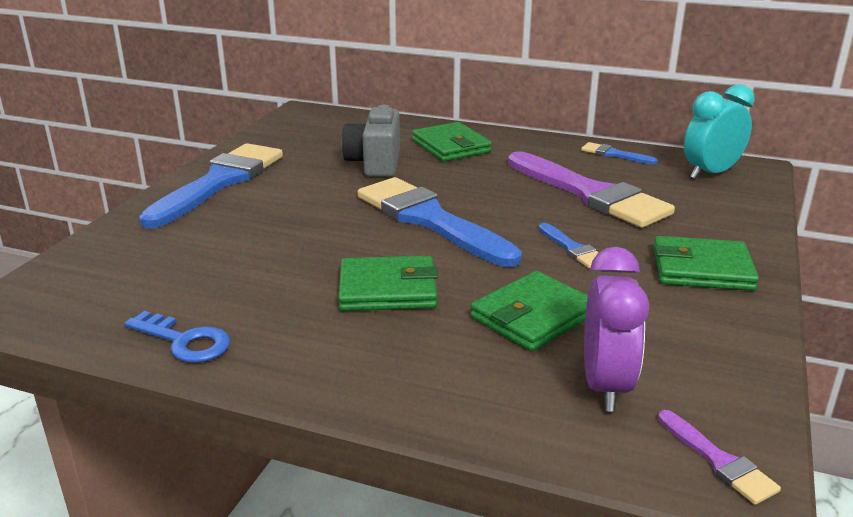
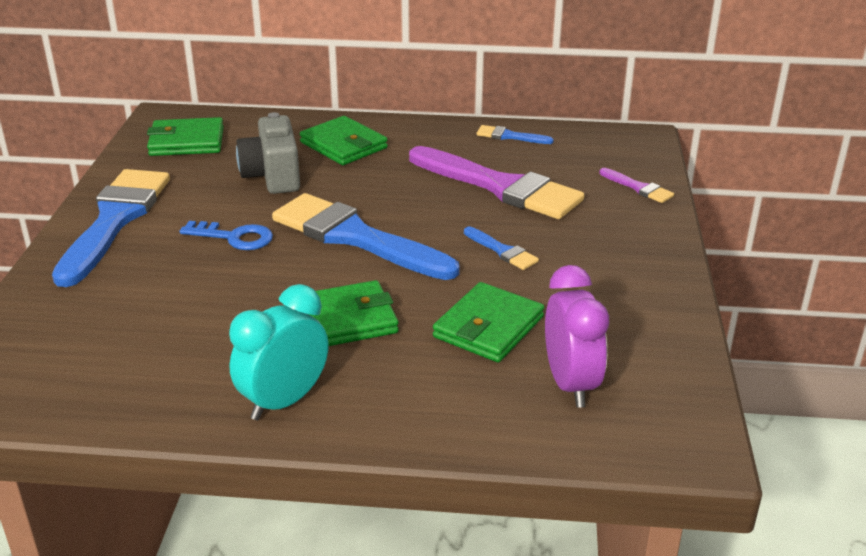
camera: 15 degrees left, 5 degrees up
blue key [124,311,231,363] -> blue key moved to [180,221,273,250]
green wallet [654,236,759,291] -> green wallet moved to [147,117,224,156]
purple brush [658,410,781,505] -> purple brush moved to [599,168,674,203]
turquoise clock [684,84,755,179] -> turquoise clock moved to [229,284,329,420]

